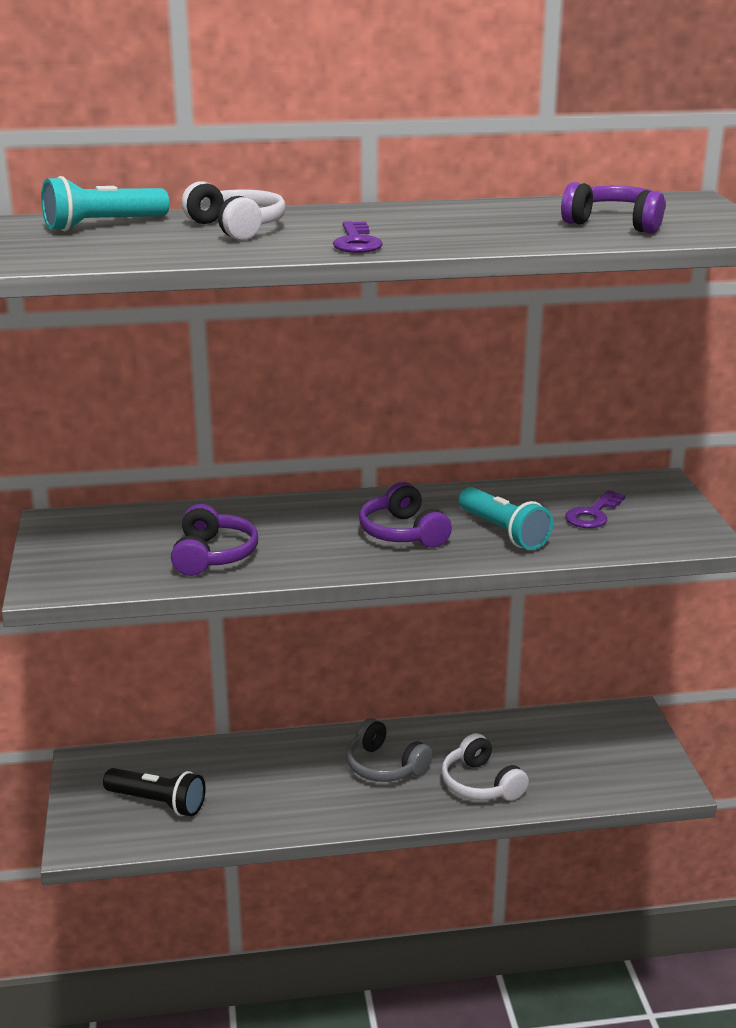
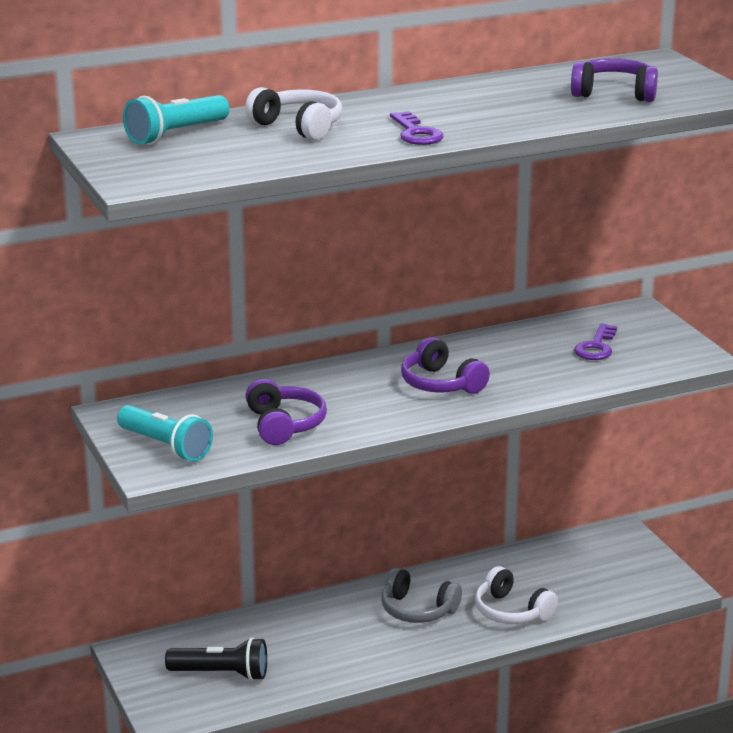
camera: 15 degrees left, 0 degrees up
turquoise flashlight [459,487,553,550] -> turquoise flashlight moved to [117,405,213,462]

